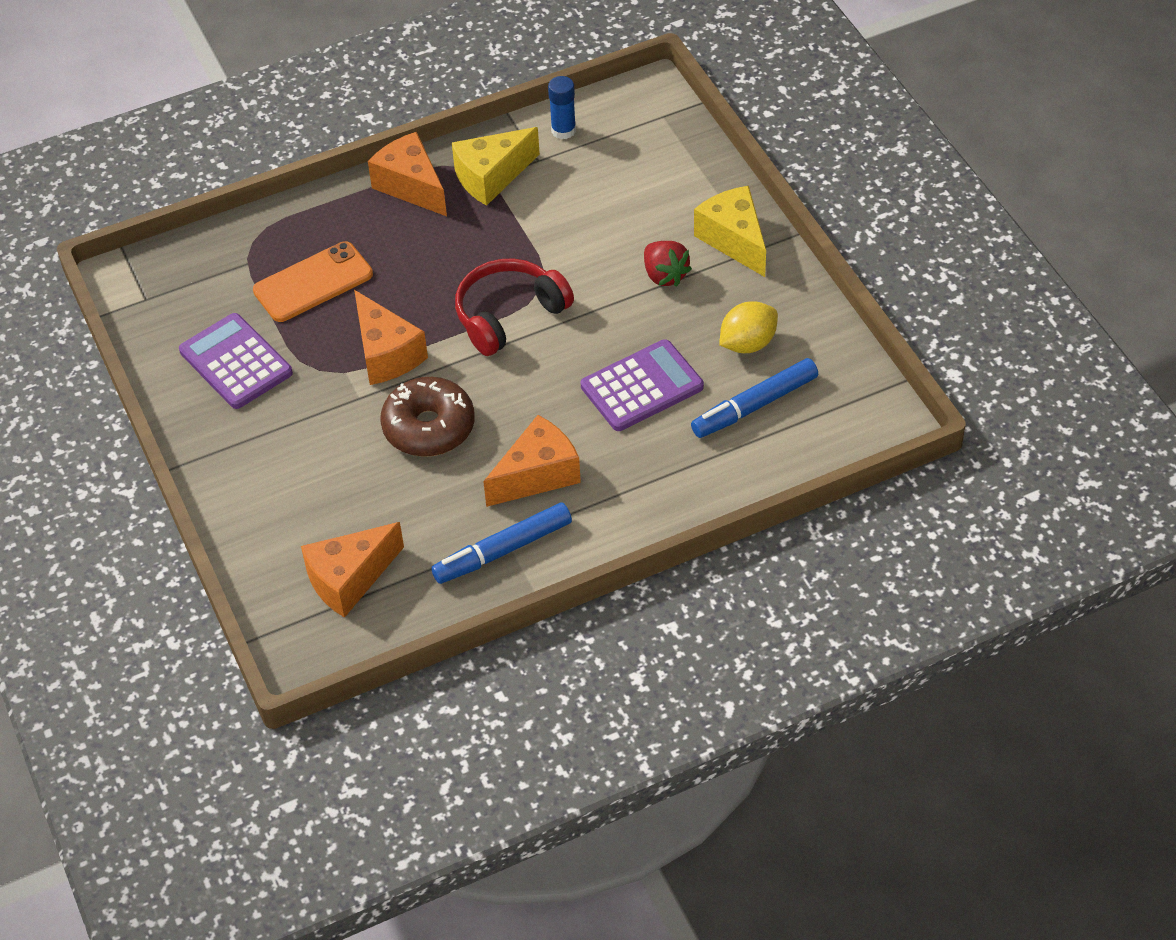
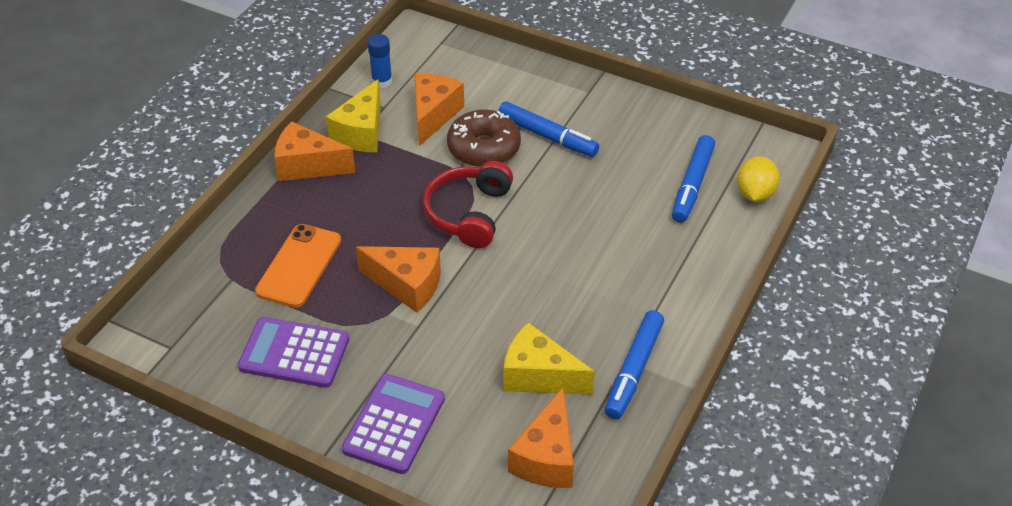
camera: 40 degrees left, 5 degrees down
brown donut [380,377,475,457] -> brown donut moved to [447,110,521,167]
orange cheese [483,415,581,507] -> orange cheese moved to [414,73,464,146]
purple calculator [581,339,704,431] -> purple calculator moved to [342,374,445,474]
red strawberry [644,241,692,287] -> blue marker [498,101,599,157]
yellow cheese [694,186,766,277] -> yellow cheese moved to [503,322,595,395]
yellow lemon [719,301,778,353] -> yellow lemon moved to [737,156,780,202]

